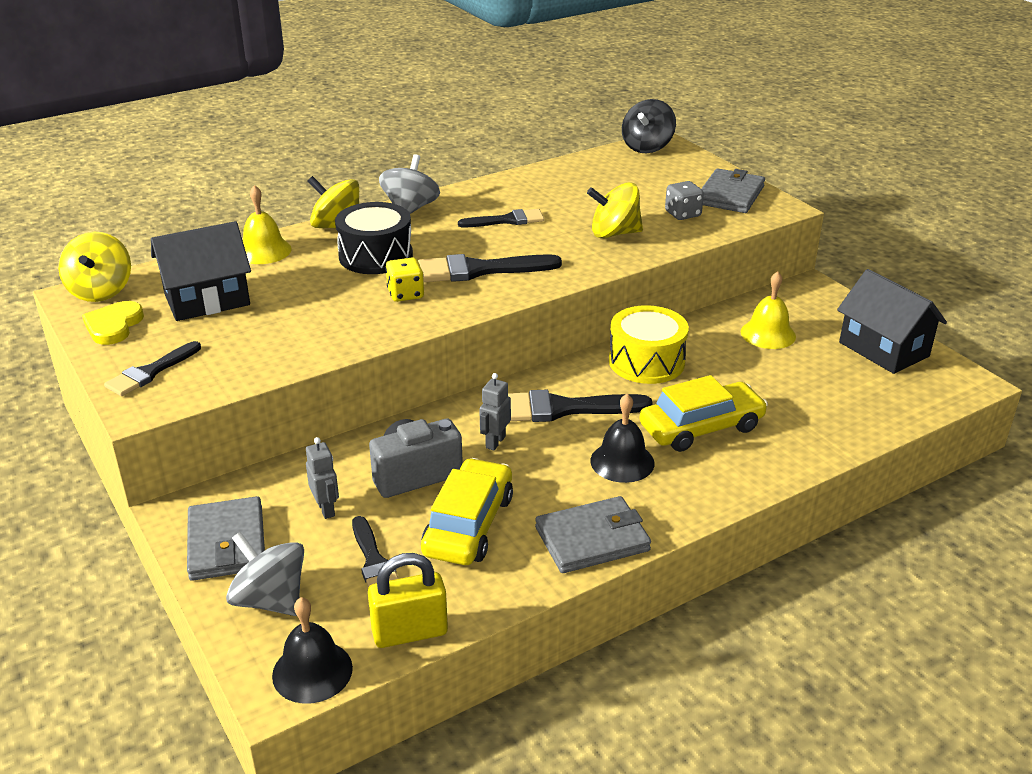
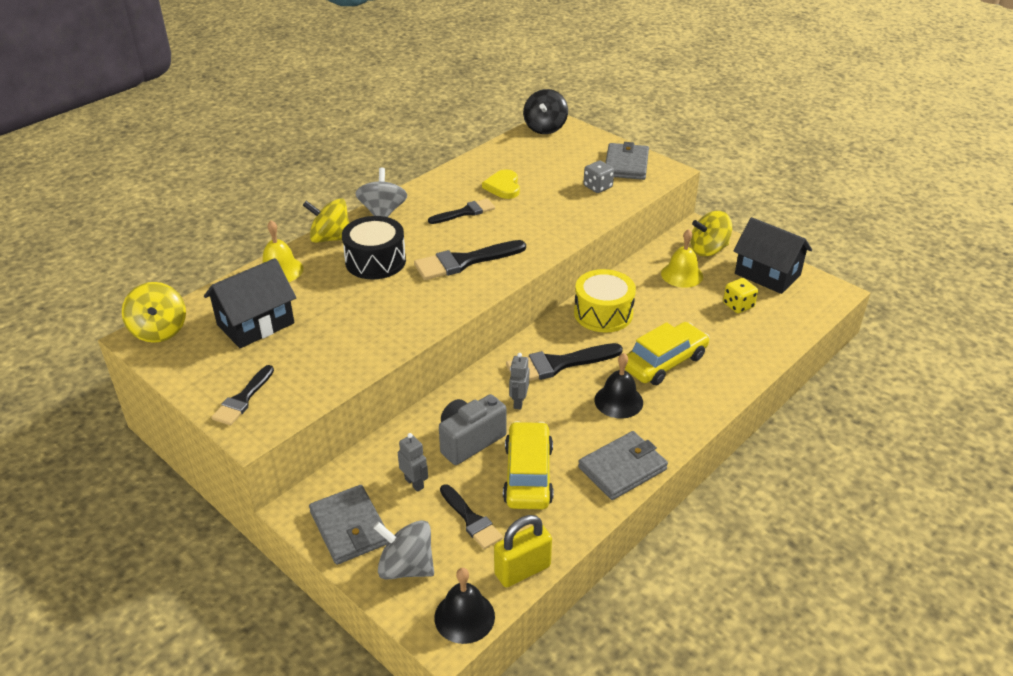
camera: 15 degrees left, 5 degrees up
yellow heart [82,301,144,345] -> yellow heart moved to [482,170,520,199]
yellow dice [385,257,424,302] -> yellow dice moved to [723,278,758,313]
yellow spinning top [587,182,643,238] -> yellow spinning top moved to [691,211,732,257]

